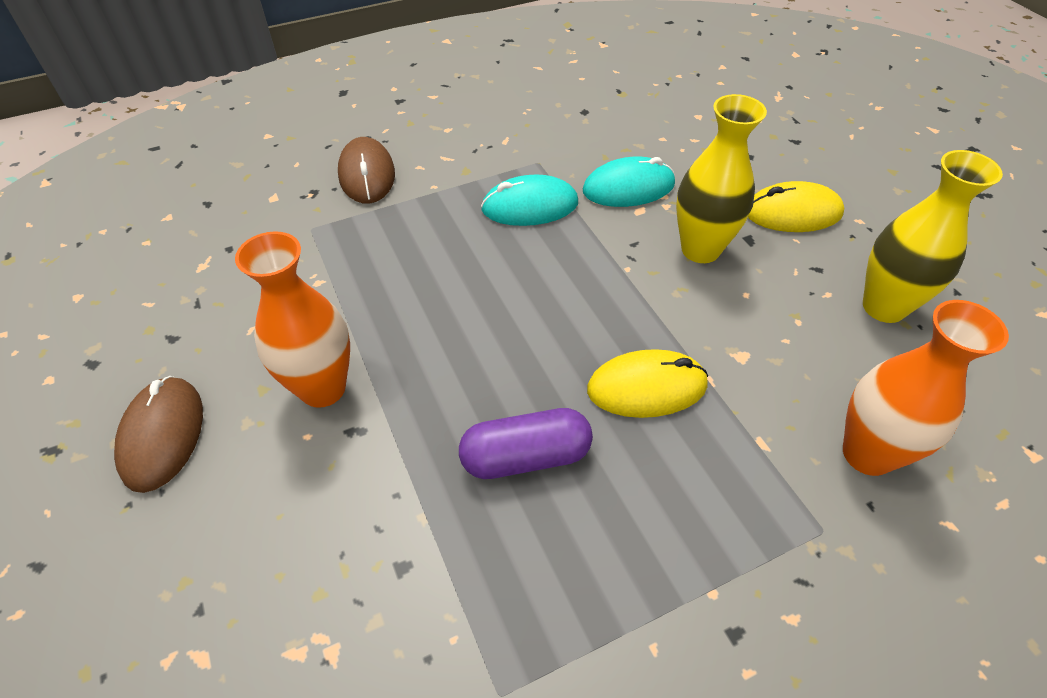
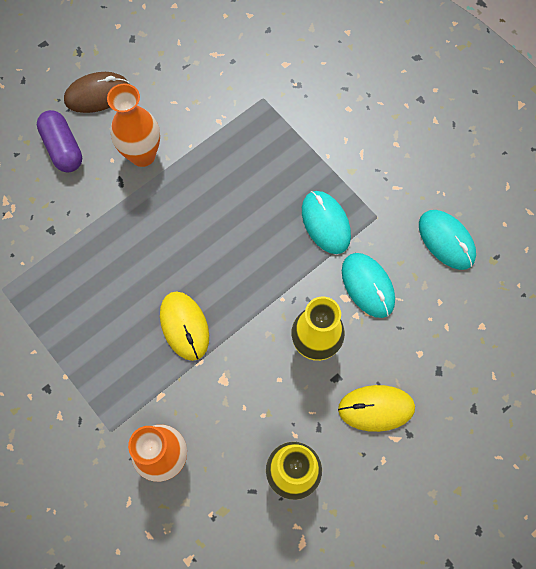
camera: 75 degrees right, 20 degrees up
brown mouse [338,137,395,203] -> none
purple capsule [459,408,593,479] -> purple capsule moved to [37,110,82,173]
yellow mouse [748,181,844,232] -> yellow mouse turned 75 degrees counterclockwise [338,385,415,432]
none -> turquoise mouse [419,210,476,270]

